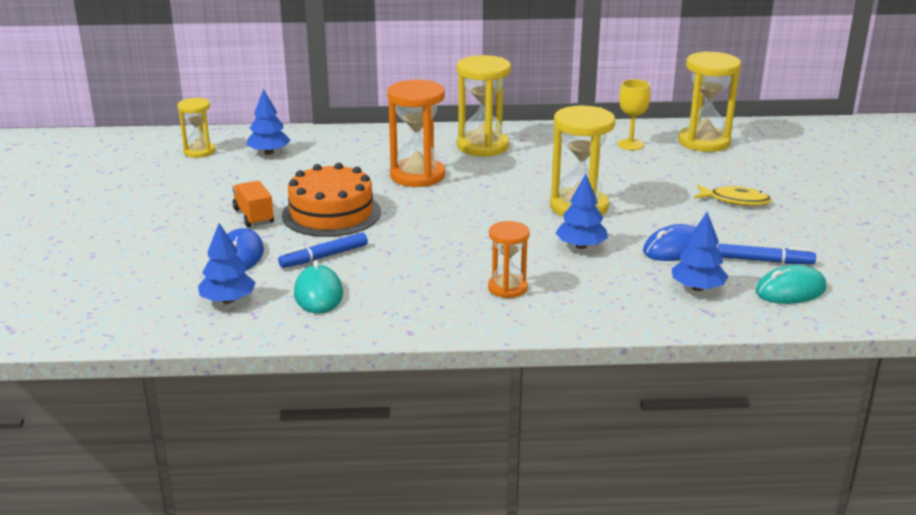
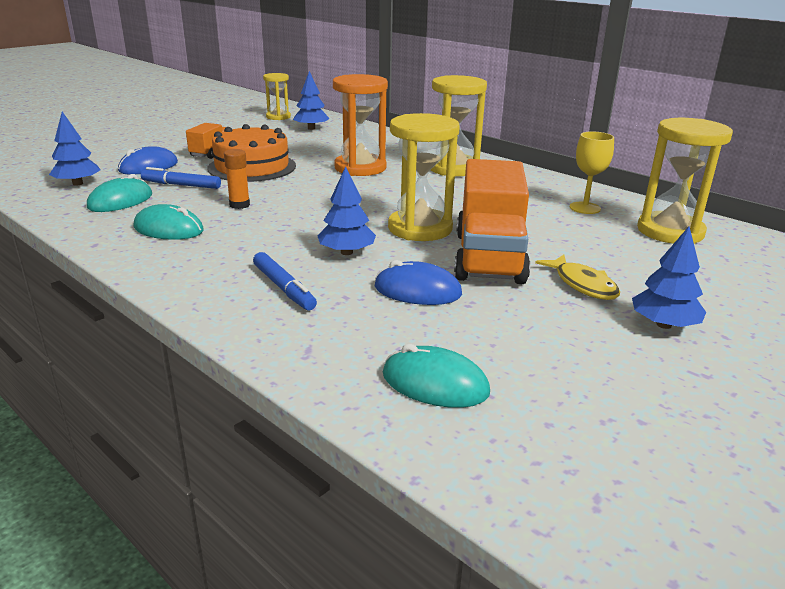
camera: 45 degrees right, 0 degrees up
orange hourglass [488,221,530,298] -> none
blue tree [672,212,728,291] -> blue tree moved to [632,227,706,329]
blue marker [718,244,816,264] -> blue marker moved to [253,252,317,311]
none -> turquoise mouse [134,204,204,240]
none -> orange glue stick [224,149,250,209]
none -> orange truck [454,159,530,285]

